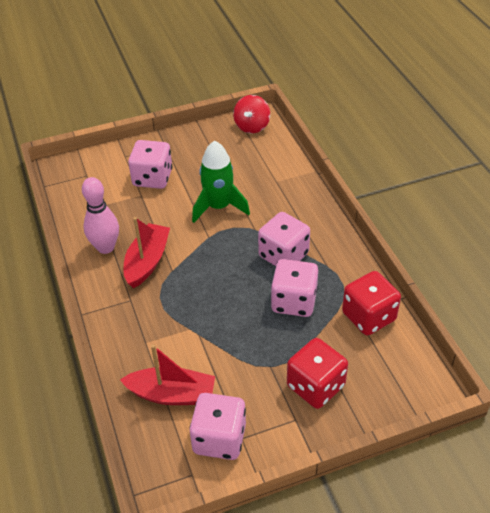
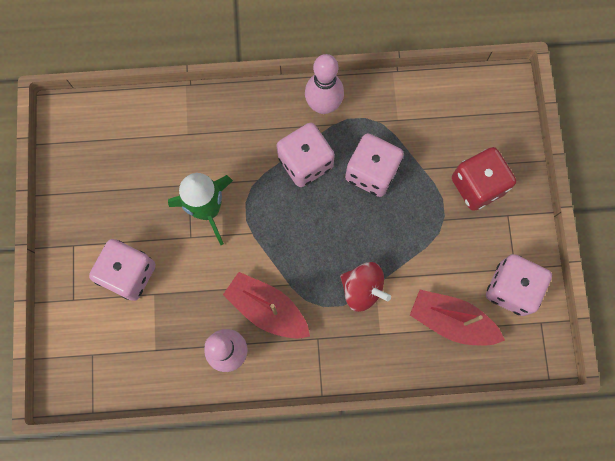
camera: 75 degrees left, 30 degrees up
red boat [120,344,215,405] -> red boat turned 90 degrees counterclockwise [410,290,505,345]
red spinning top [233,95,270,133] -> red spinning top moved to [340,262,391,312]
red dice [342,271,401,335] -> none
none -> pink bowling pin [305,54,344,114]

